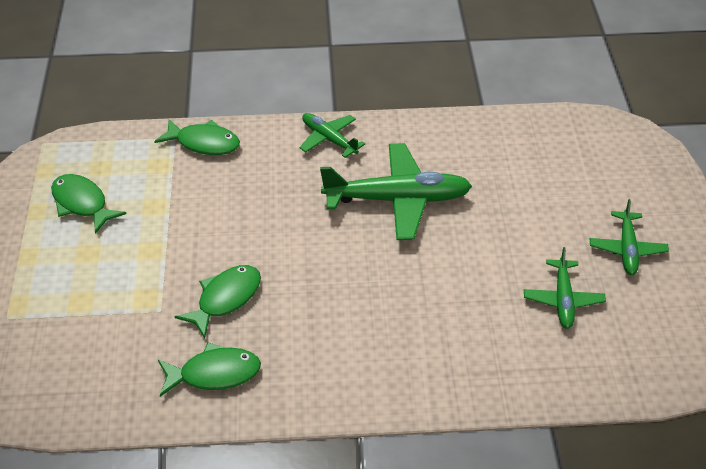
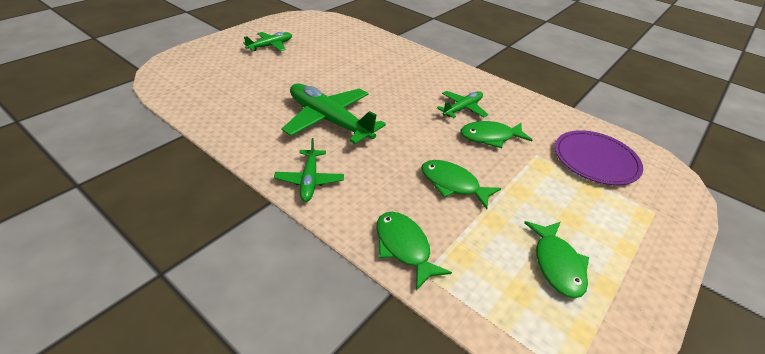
camera: 140 degrees left, 5 degrees down
green fish [158,343,261,397] -> green fish moved to [421,160,501,209]
green plane [524,247,606,329] -> green plane moved to [437,91,488,118]
none -> purple plate [555,130,643,185]

